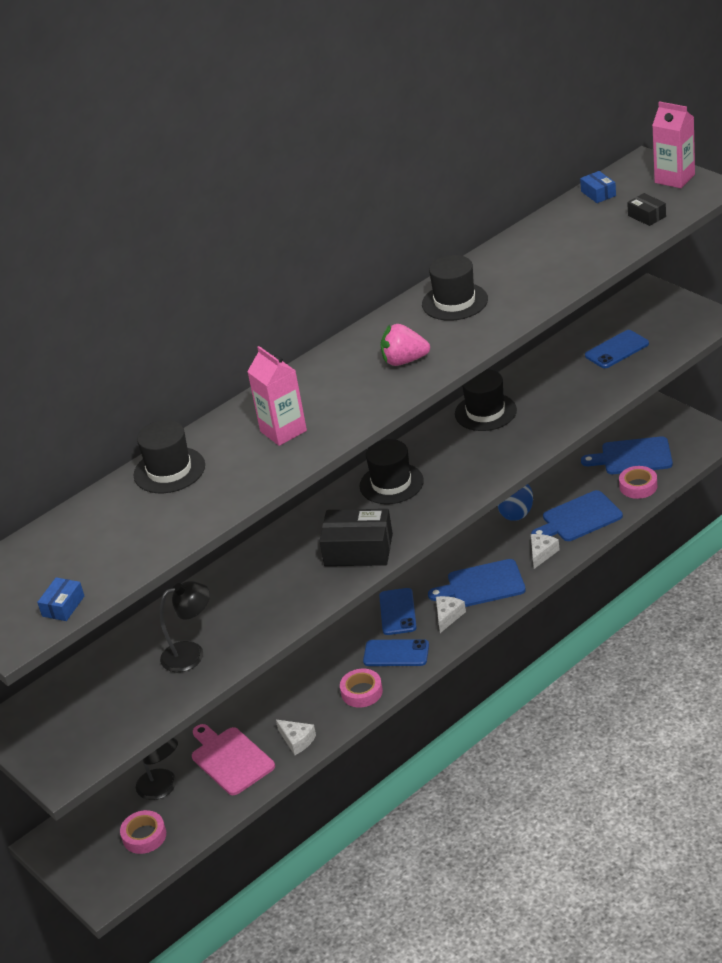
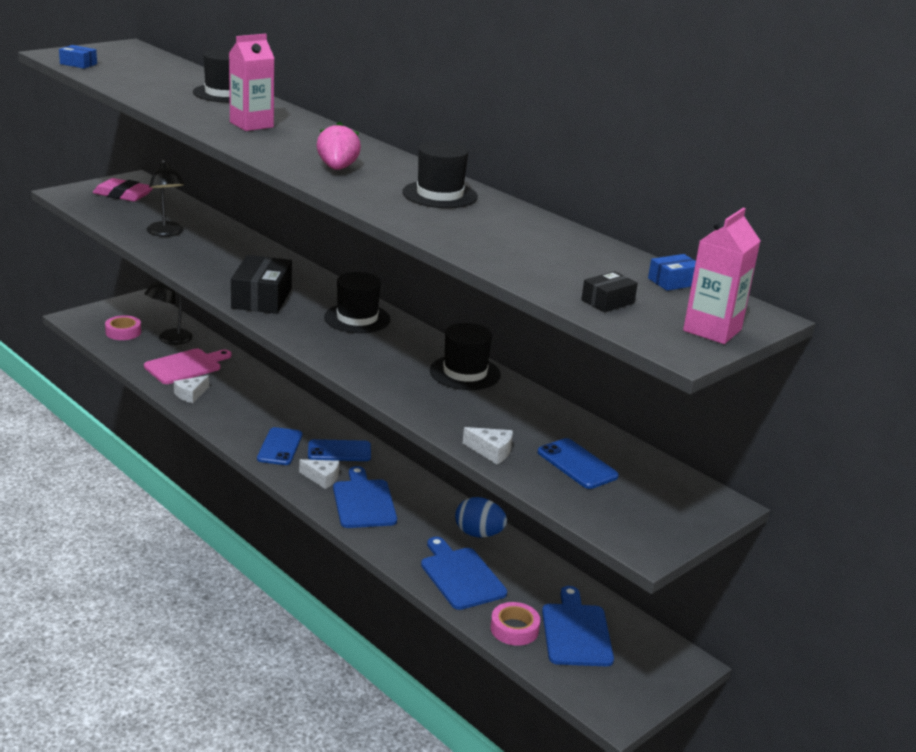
camera: 80 degrees right, 10 degrees down
pink tape [340,669,383,708] -> none
white cheese [531,534,560,569] -> white cheese moved to [463,427,513,464]
none -> pink eraser [93,178,153,202]

